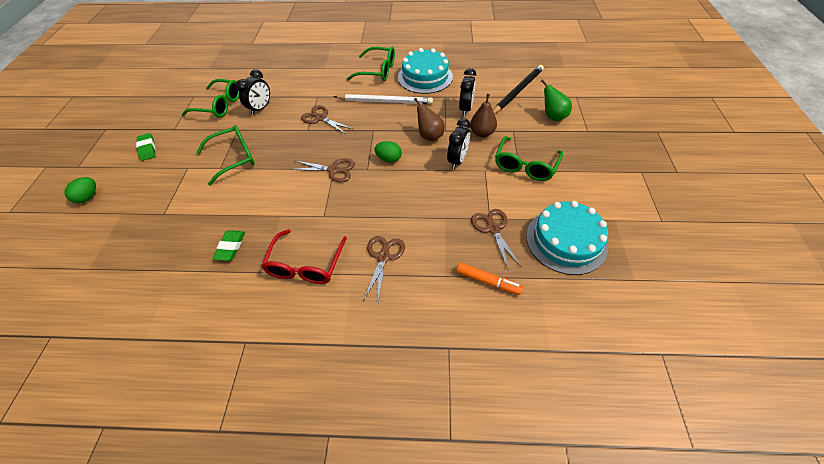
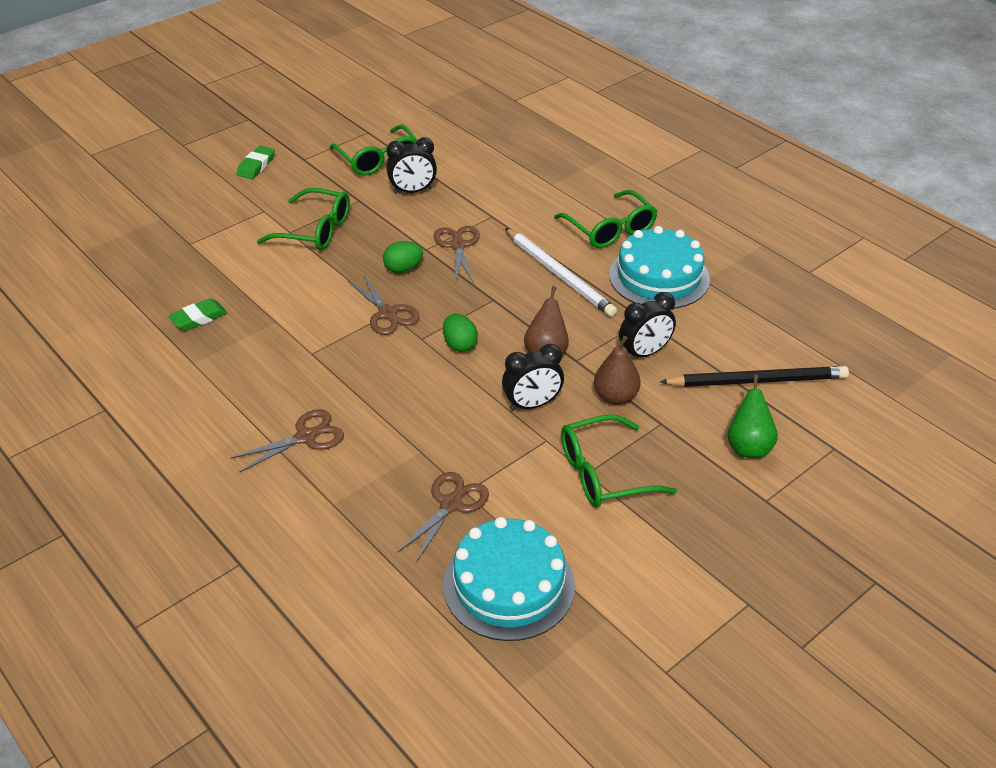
camera: 45 degrees right, 10 degrees down
green egg [64,177,96,203] -> green egg moved to [383,241,423,273]
red glasses [261,229,347,284] -> none
orange marker [456,263,523,295] -> none

